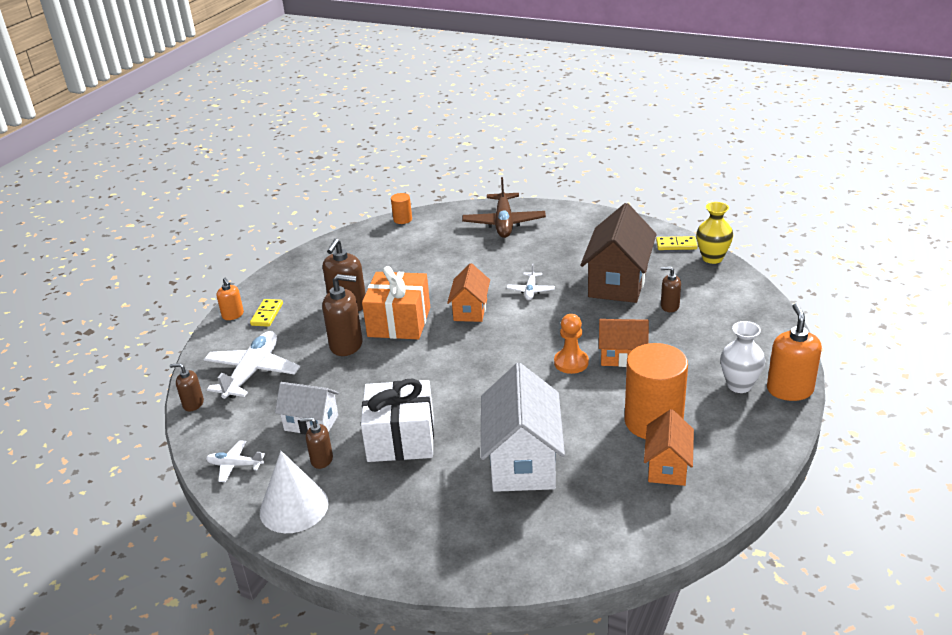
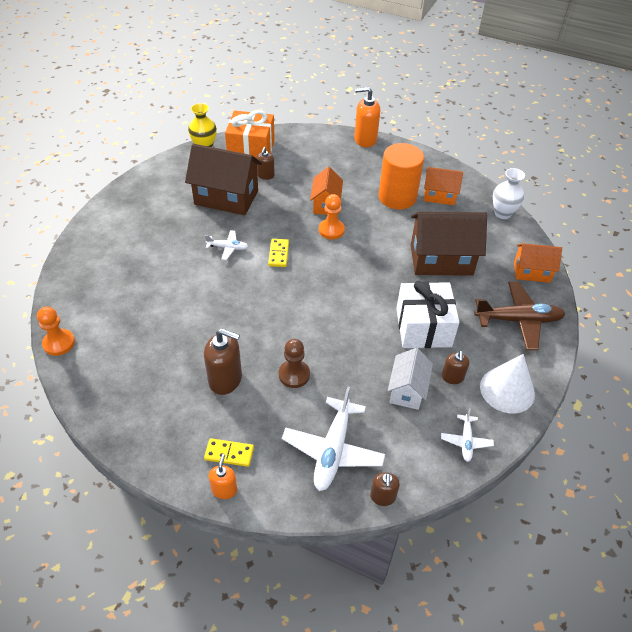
camera: 95 degrees left, 15 degrees up
white plane [204,331,300,399] -> white plane turned 90 degrees counterclockwise [282,387,385,491]
orange soap dispenser [217,278,244,320] -> orange soap dispenser turned 45 degrees counterclockwise [209,454,237,499]
brown soap dispenser [322,274,363,356] -> brown pawn [279,339,310,388]
orange gift [362,266,430,339] -> orange gift moved to [225,110,275,158]
orange cylinder [391,193,412,224] -> orange pawn [37,307,75,356]
orange house [447,263,490,322] -> orange house moved to [514,243,562,283]
brown plane [462,177,546,238] -> brown plane moved to [474,282,566,350]
white house [481,363,565,492] -> brown house [411,211,487,276]
yellow domino [656,236,698,250] -> yellow domino moved to [268,239,289,267]
white vase [720,321,765,393] -> white vase moved to [493,168,525,219]

